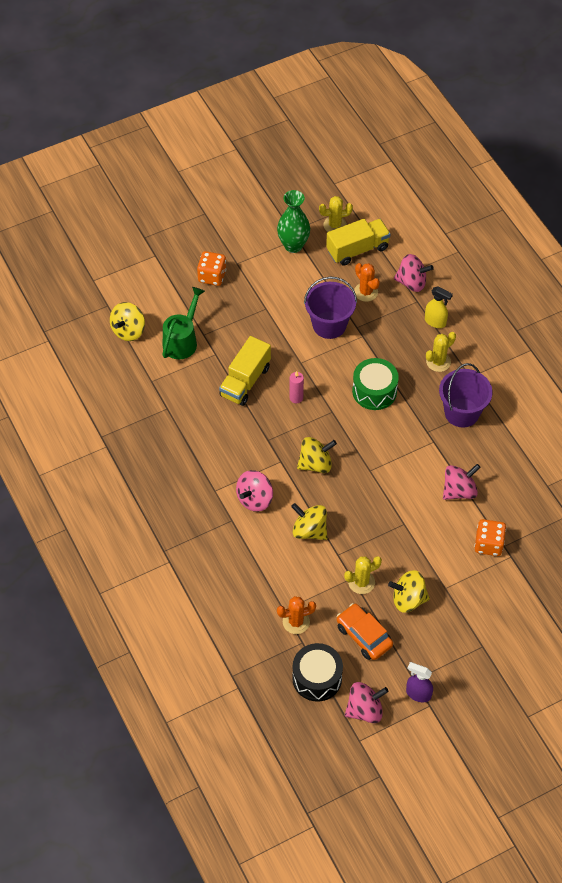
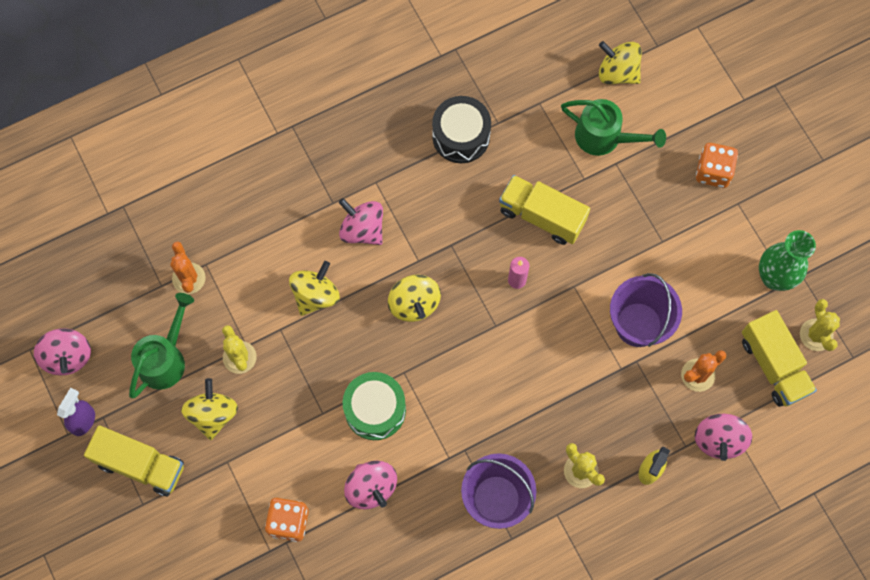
camera: 90 degrees right, 15 degrees up
black drum [292,643,343,702] -> black drum moved to [432,96,491,163]
orange car [337,603,393,660] -> green watering can [129,293,194,398]
green drum [352,358,399,410] -> green drum moved to [343,372,406,440]
none -> yellow truck [84,425,184,496]

